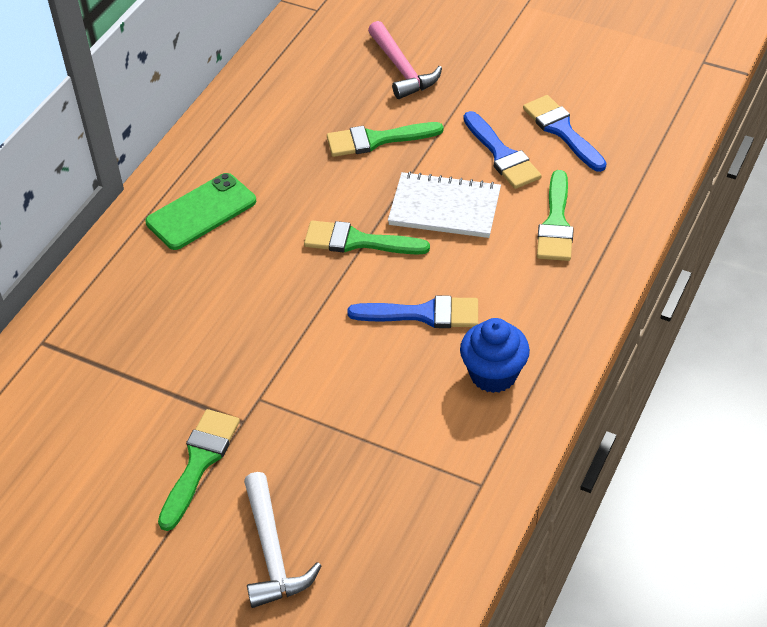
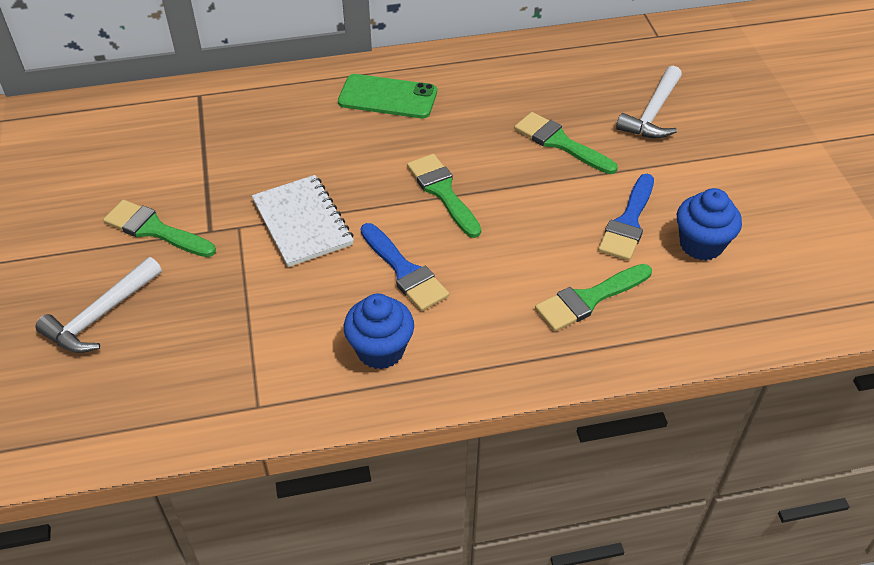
camera: 50 degrees right, 0 degrees up
green brush [158,409,240,531] -> green brush turned 135 degrees counterclockwise [103,200,216,257]
pink hammer [368,21,442,99] -> white hammer [616,66,682,139]
white notebook [388,171,501,238] -> white notebook moved to [252,175,354,267]
blue brush [523,95,607,172] -> blue cupcake [677,188,742,260]

